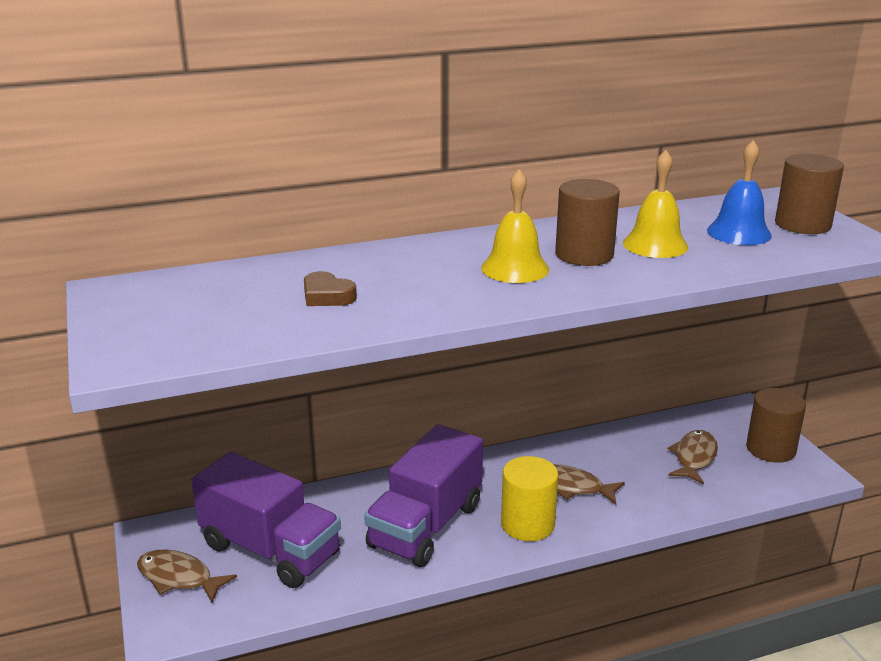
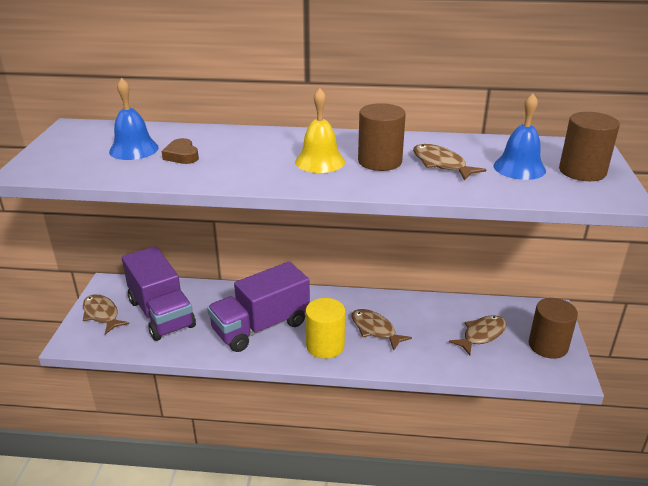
camera: 25 degrees right, 5 degrees up
yellow bell [623,150,688,258] -> brown fish [413,144,486,181]
none -> blue bell [109,78,159,160]

